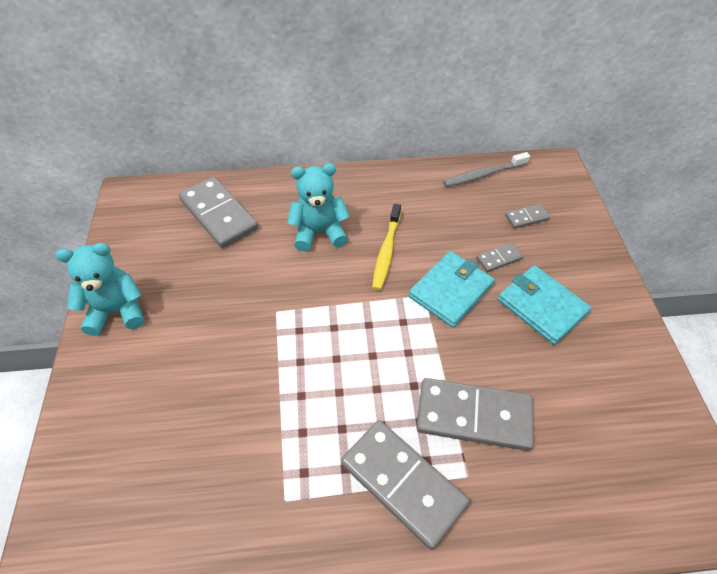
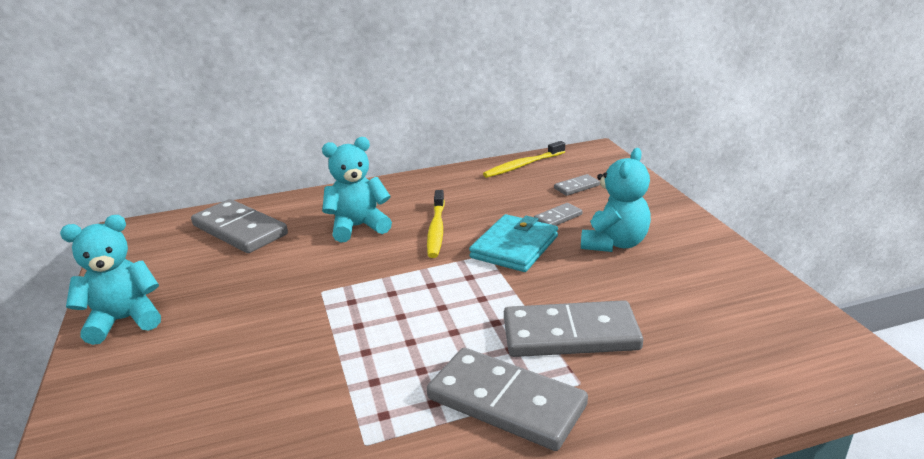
camera: 10 degrees left, 25 degrees down
grey toothbrush [443,152,530,187] -> yellow toothbrush [483,141,565,178]
turquoise wallet [498,265,591,345] -> turquoise teddy bear [581,148,651,252]

